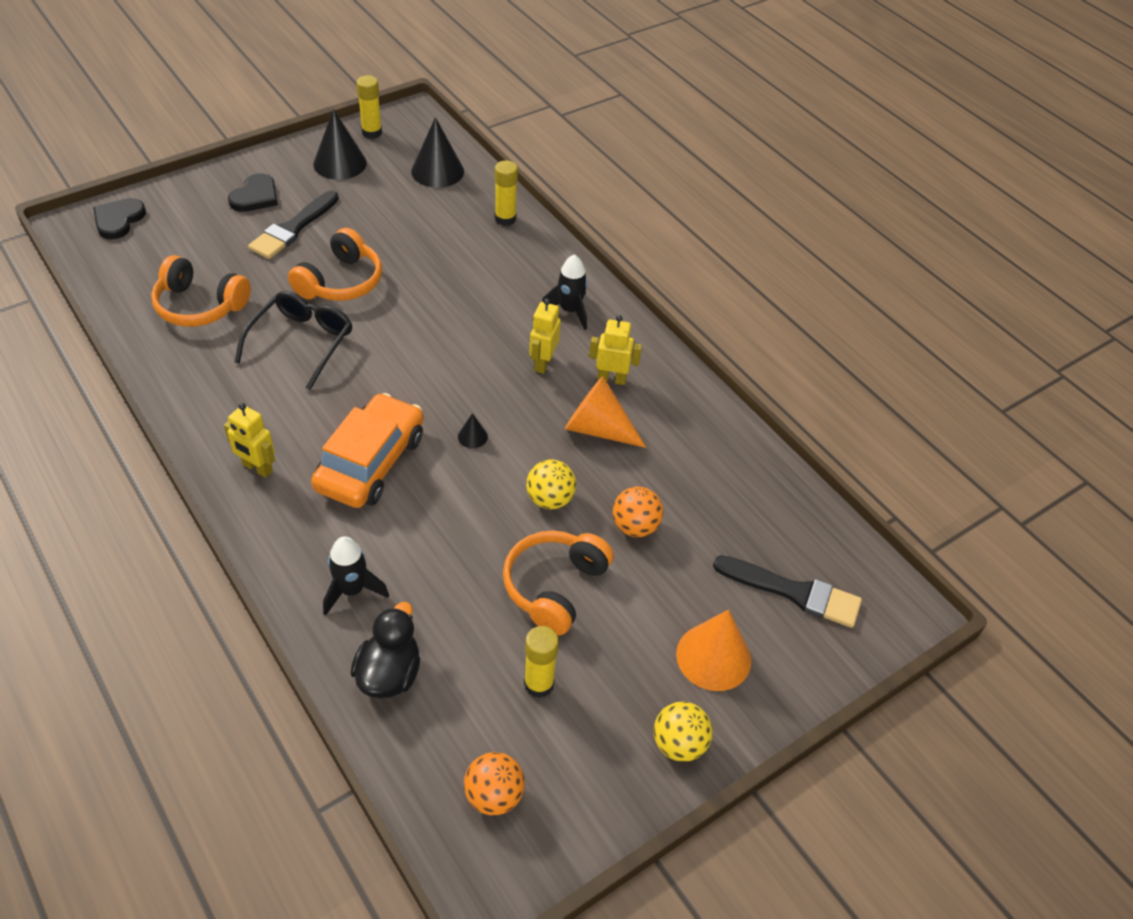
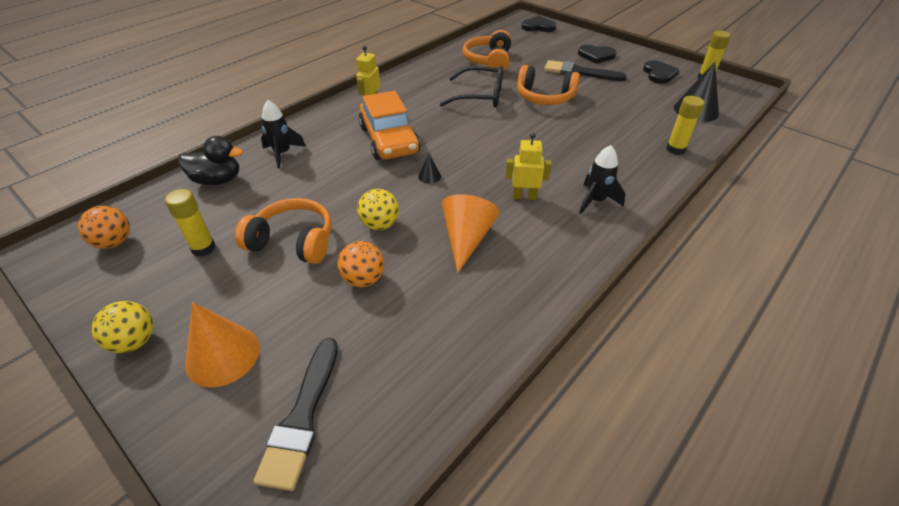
camera: 80 degrees right, 5 degrees down
orange car [311,393,424,508] -> orange car turned 60 degrees clockwise [359,91,420,160]
black cone [313,109,367,180] -> black heart [643,60,680,84]
yellow robot [589,315,642,385] -> none

